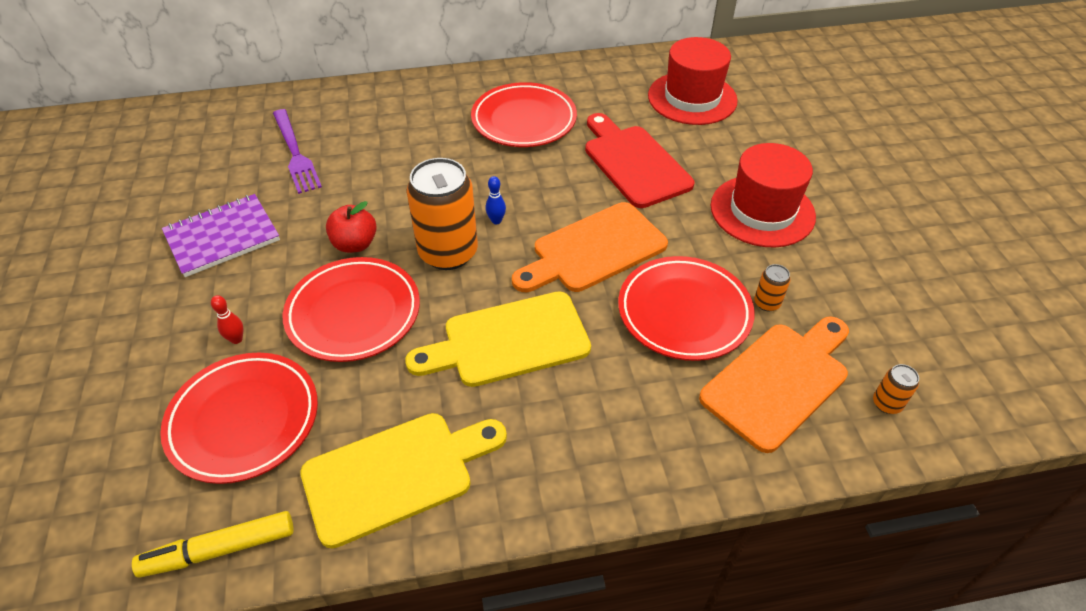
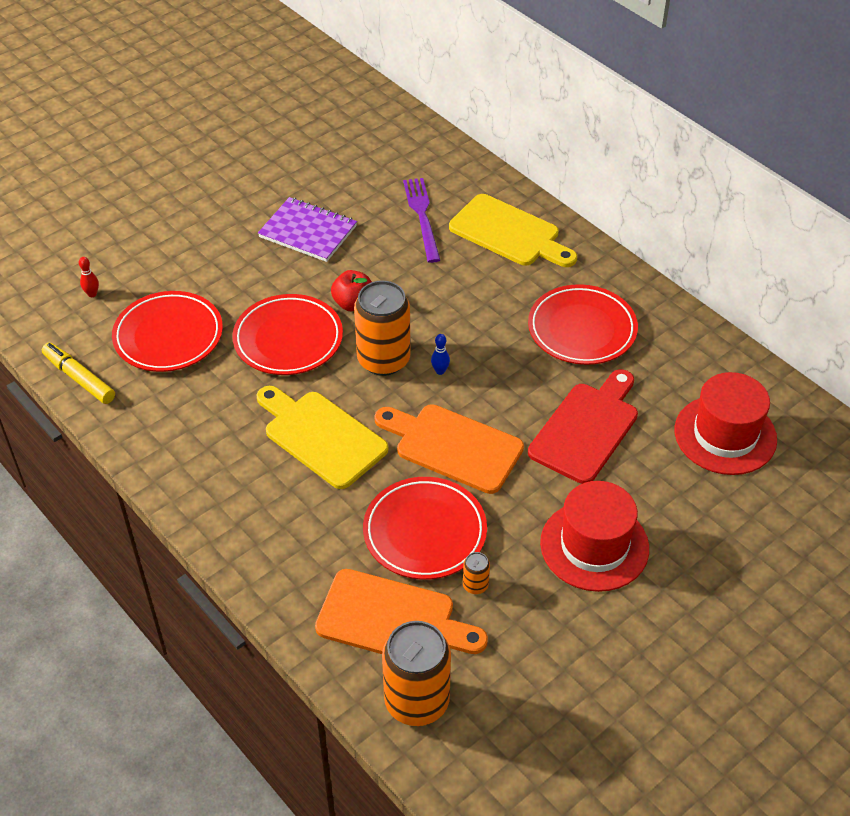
camera: 60 degrees right, 0 degrees up
red bowling pin [211,295,244,344] -> red bowling pin moved to [79,257,99,297]
purple fork [273,109,322,194] -> purple fork turned 135 degrees clockwise [403,178,440,263]
yellow cutting board [300,413,507,549] -> yellow cutting board moved to [449,194,577,267]
orange can [873,364,919,414] -> orange can [382,621,451,726], size x2.35

